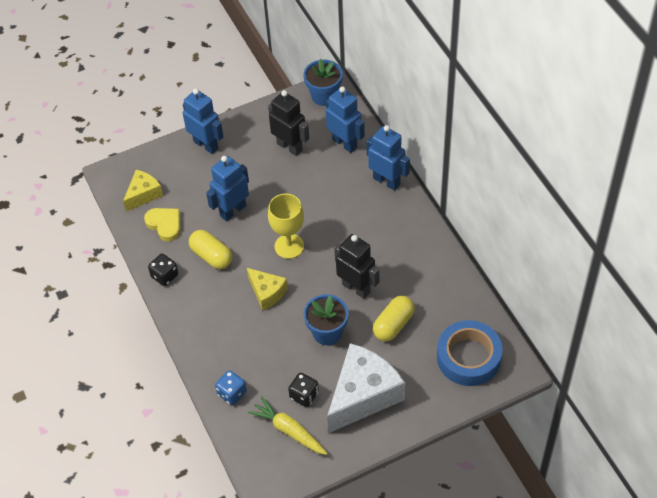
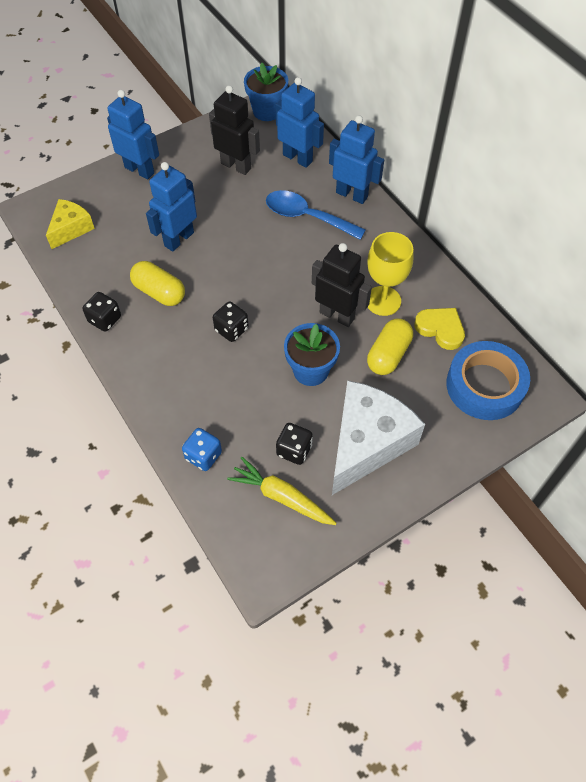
camera: 10 degrees left, 5 degrees up
yellow heart [144,208,180,241] -> yellow heart moved to [414,308,465,350]
yellow cheese [247,268,288,310] -> black dice [213,302,249,342]
yellow goblet [268,194,304,259] -> yellow goblet moved to [367,232,414,316]
none -> blue spoon [266,190,366,240]

